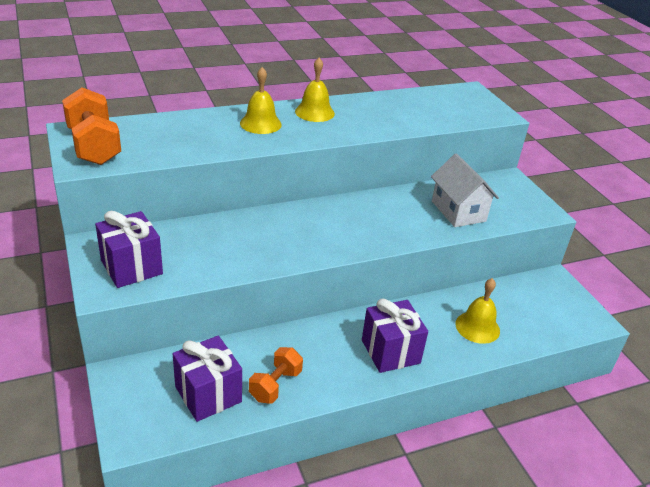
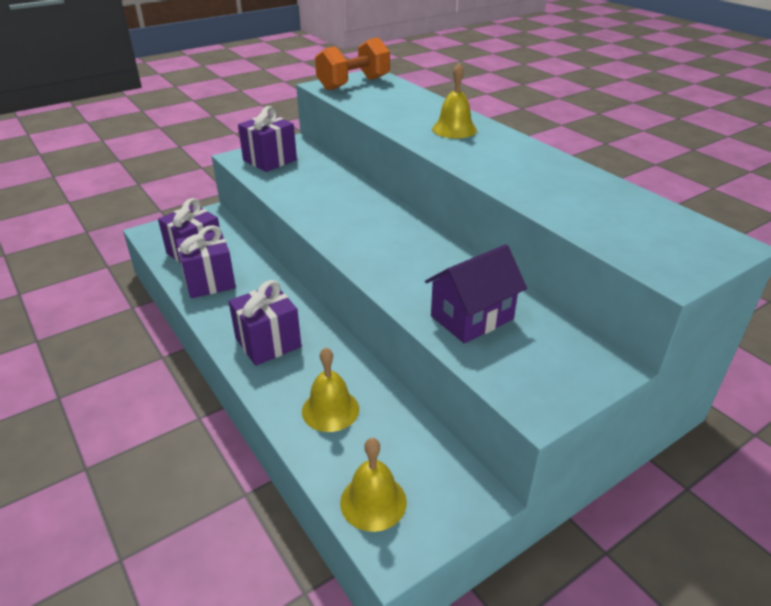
camera: 80 degrees right, 0 degrees up
orange dumbbell [249,347,303,404] -> purple gift [176,225,236,298]
yellow bell [295,58,335,122] -> yellow bell moved to [340,438,407,532]
white house [431,153,499,227] -> purple house [425,244,527,343]

